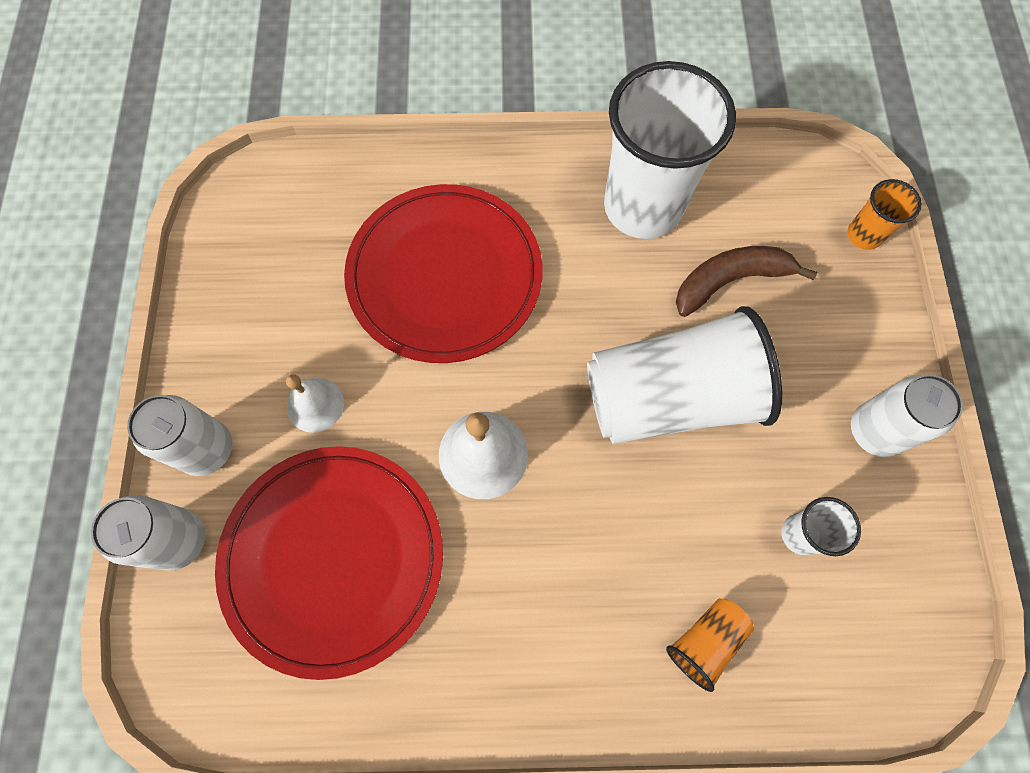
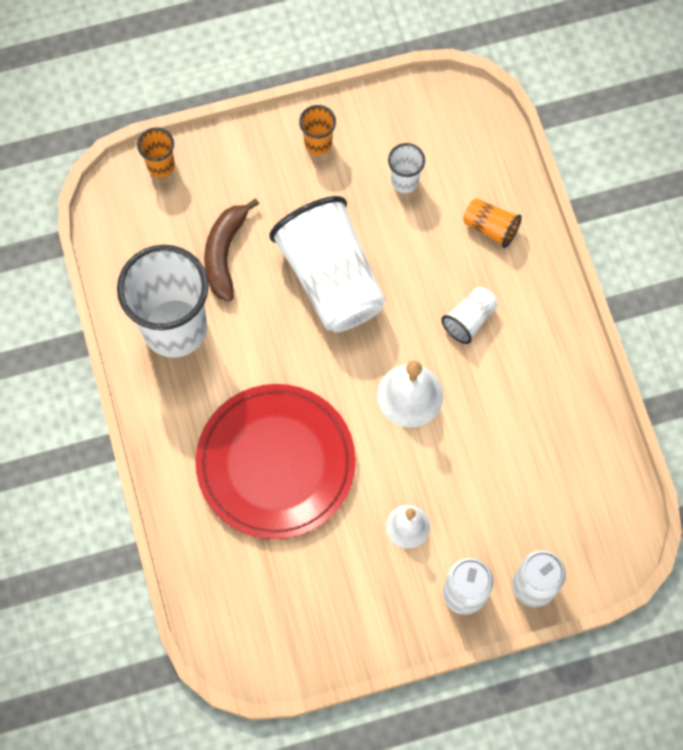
camera: 105 degrees left, 0 degrees up
red plate [215,446,443,680] -> none
brown banana [676,246,817,317] -> brown banana turned 45 degrees clockwise [204,198,259,302]
white can [851,374,963,457] -> orange cup [299,105,336,155]
none -> white cup [441,287,498,344]

